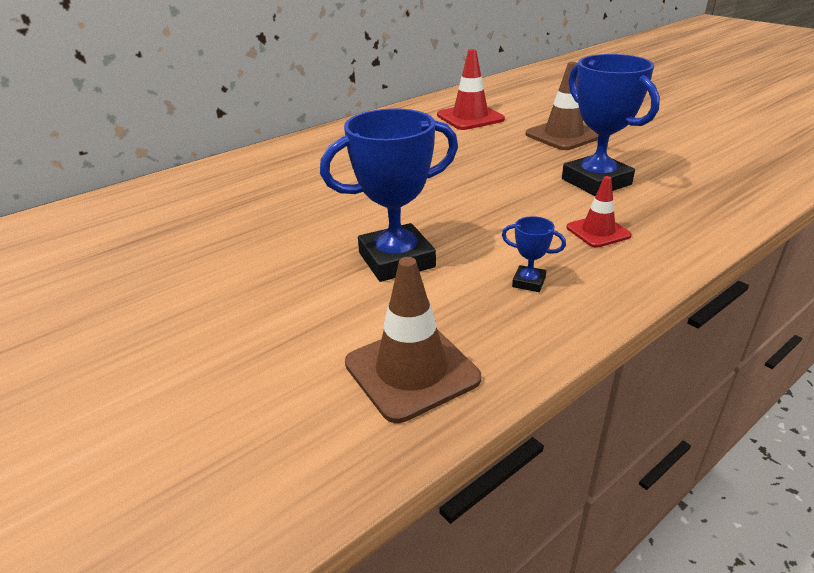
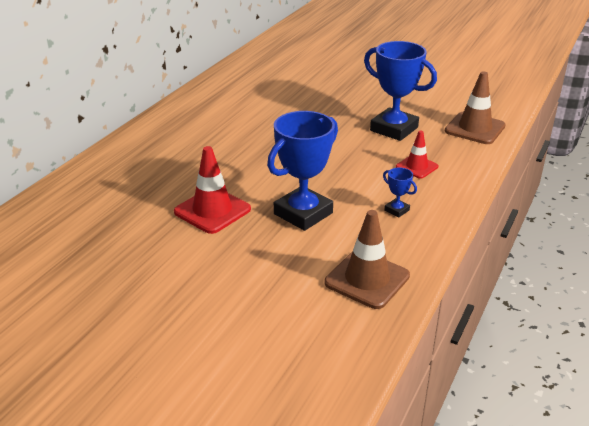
camera: 25 degrees left, 0 degrees up
red traffic cone [437,49,505,130] -> red traffic cone moved to [174,146,251,234]
blue trophy [502,216,566,292] -> blue trophy turned 45 degrees clockwise [383,167,417,218]
brown traffic cone [526,62,598,150] -> brown traffic cone moved to [445,71,506,144]

